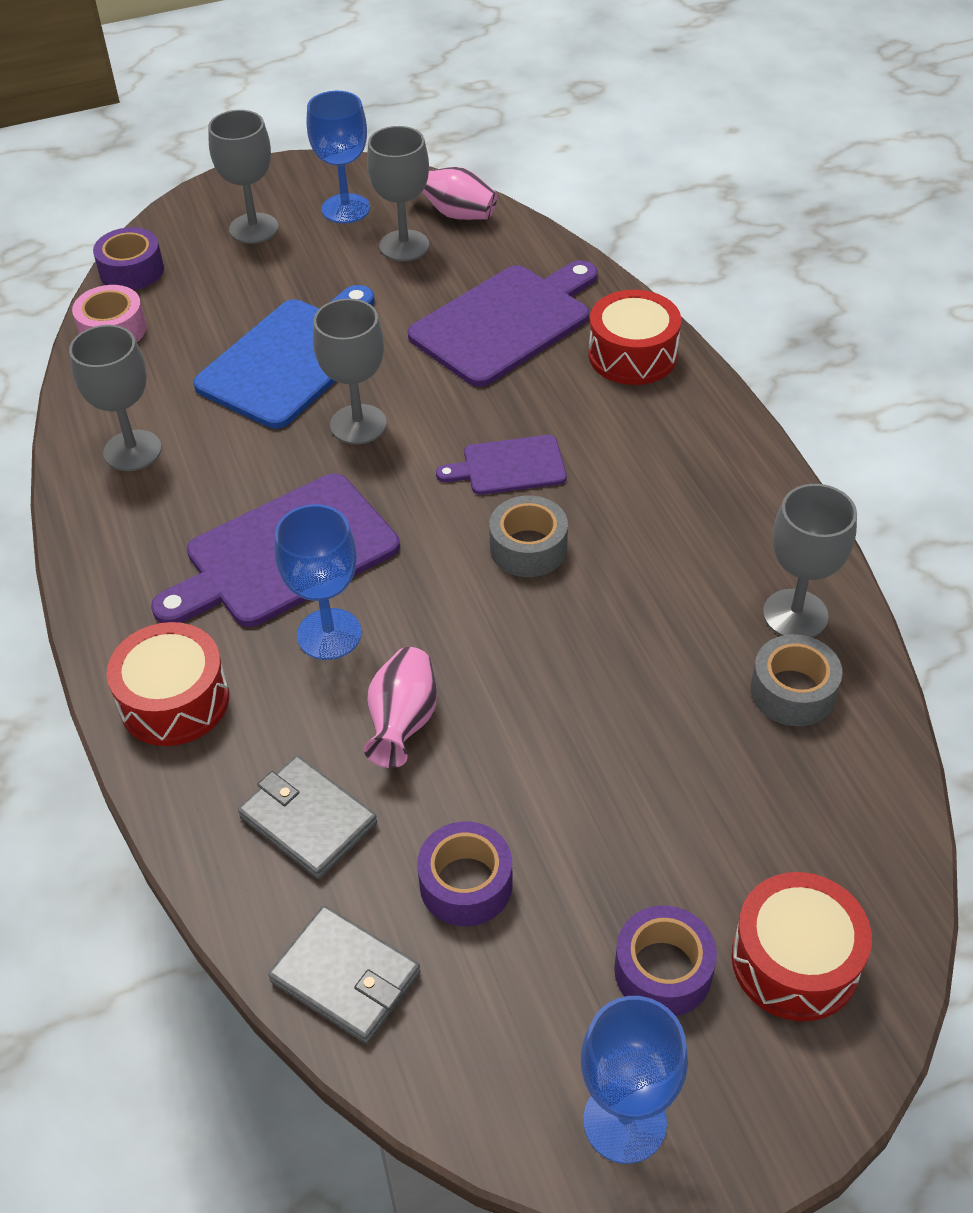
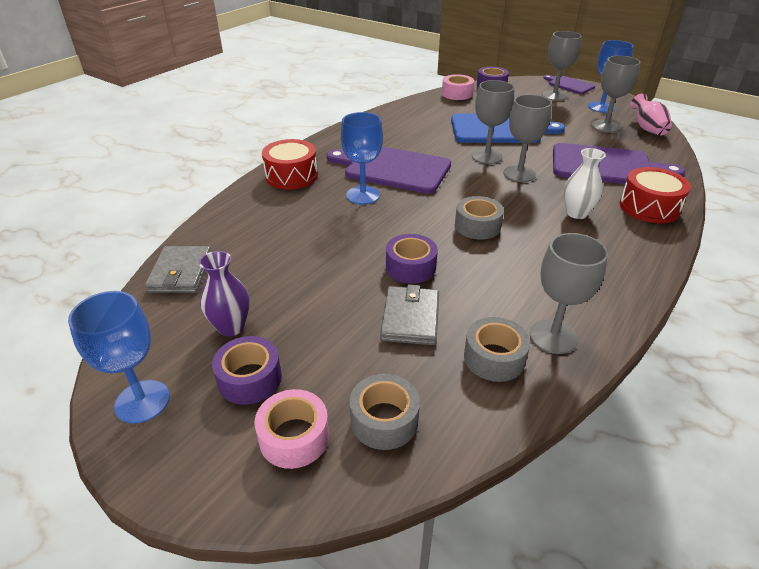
camera: 55 degrees right, 10 degrees down
grey goblet [69,325,162,471] -> grey goblet moved to [503,94,552,182]
grey wallet [238,756,377,879] -> grey wallet moved to [380,284,439,345]
pink vase [364,647,437,768] -> none
purple tape [417,821,512,926] -> purple tape moved to [386,234,438,284]
purple cutting board [436,435,567,495] -> purple cutting board moved to [543,75,595,94]
red drum [732,872,872,1021] -> pink tape [255,389,329,469]
none -> purple vase [199,251,250,336]
none -> grey tape [350,374,420,450]
none -> white vase [564,148,606,219]

